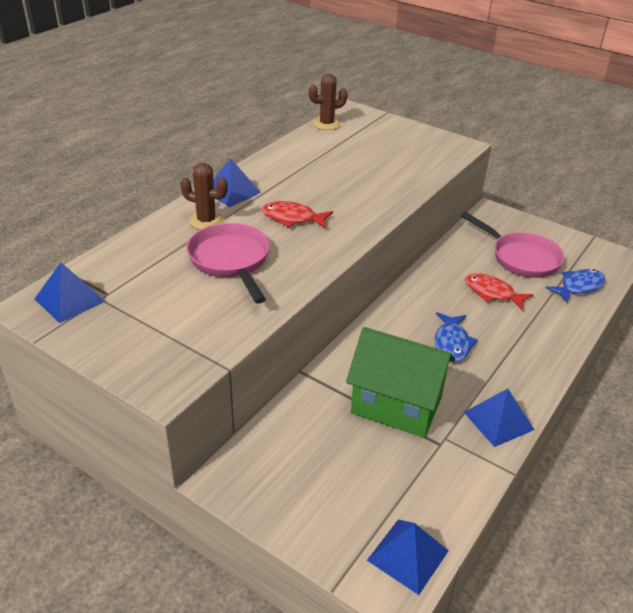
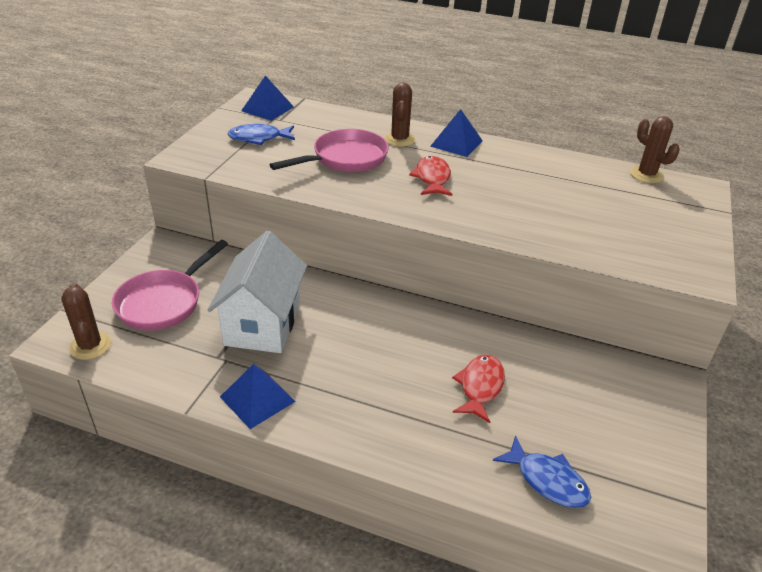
camera: 75 degrees right, 0 degrees up
green house [346,327,455,438] -> white house [207,231,307,353]
blue pyramid [367,519,449,595] -> brown cactus [61,283,111,360]
blue fish [435,312,478,362] -> blue fish moved to [228,124,295,145]
pink pan [461,212,565,278] -> pink pan moved to [112,240,228,331]

